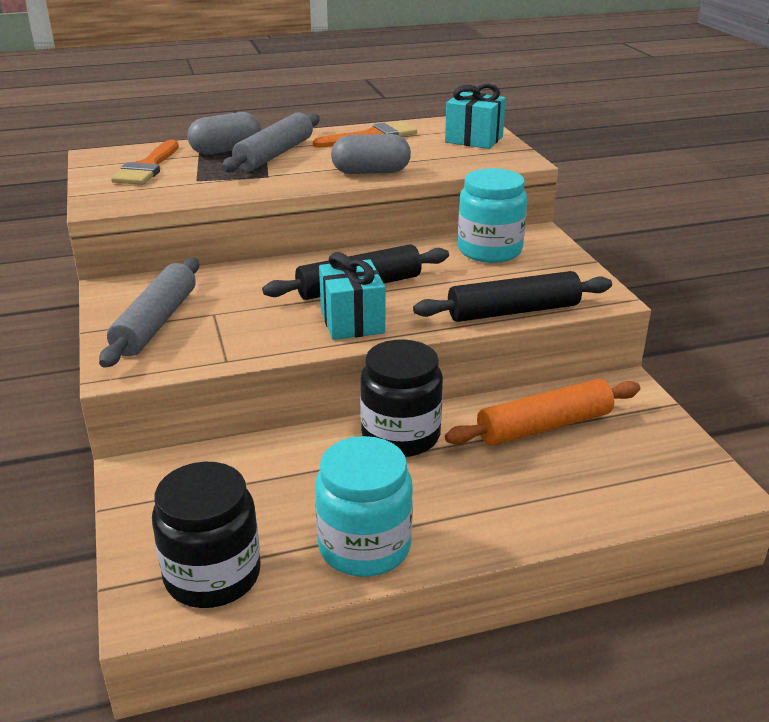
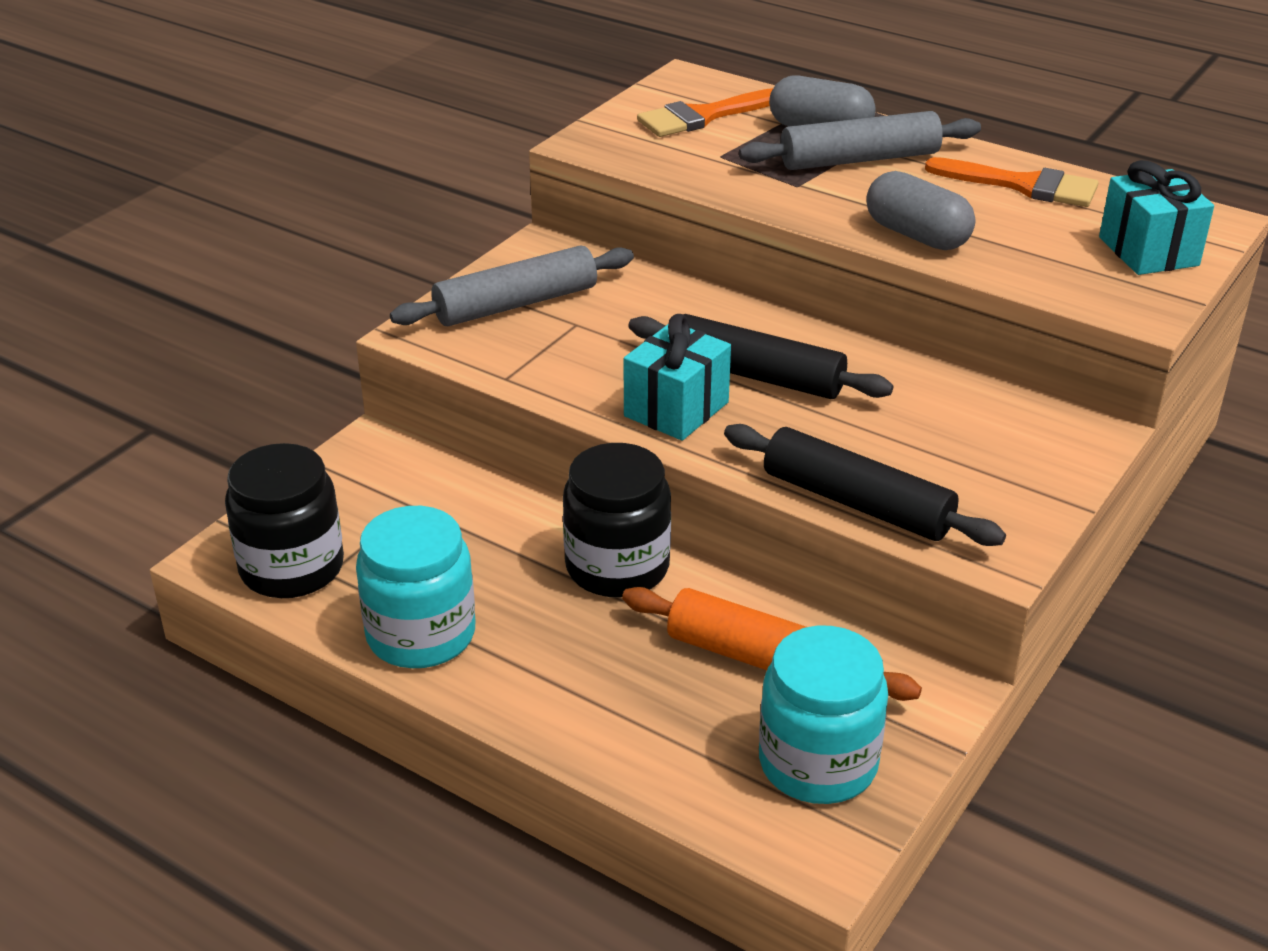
camera: 50 degrees right, 5 degrees up
turquoise jar [458,168,527,263] -> turquoise jar moved to [759,625,888,804]

